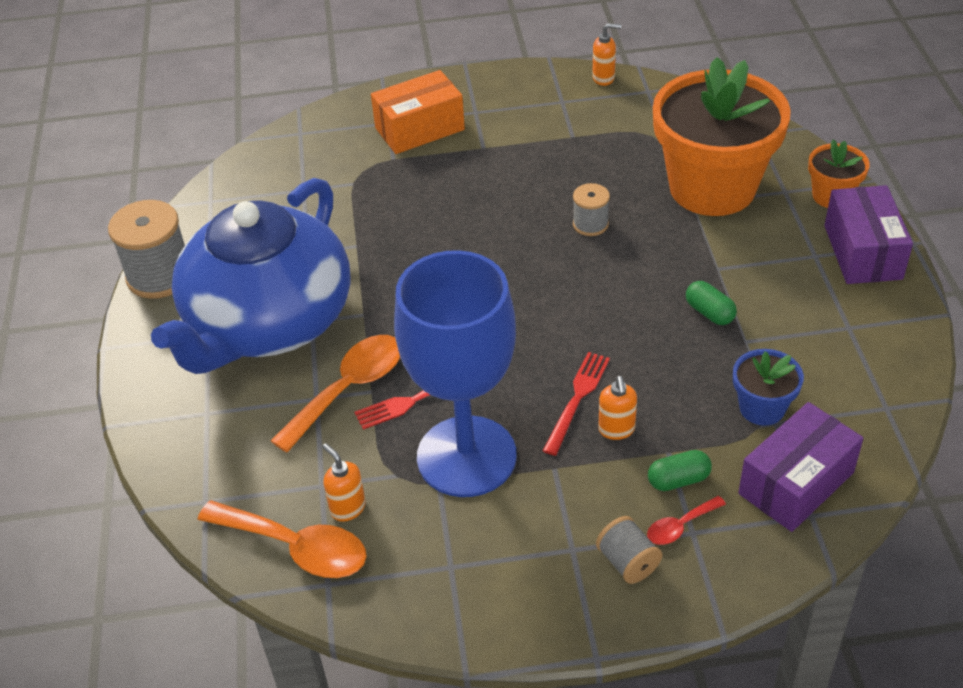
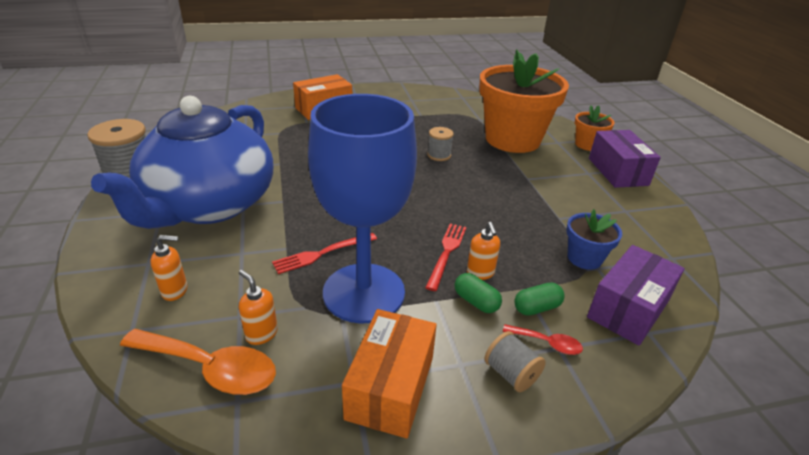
camera: 10 degrees left, 10 degrees down
orange spoon [271,335,400,453] -> none
orange soap dispenser [592,23,621,86] -> orange soap dispenser moved to [150,235,187,301]
red spoon [647,496,726,545] -> red spoon turned 120 degrees counterclockwise [503,324,583,355]
green capsule [686,281,737,325] -> green capsule moved to [455,273,502,313]
none -> orange box [342,309,437,439]

